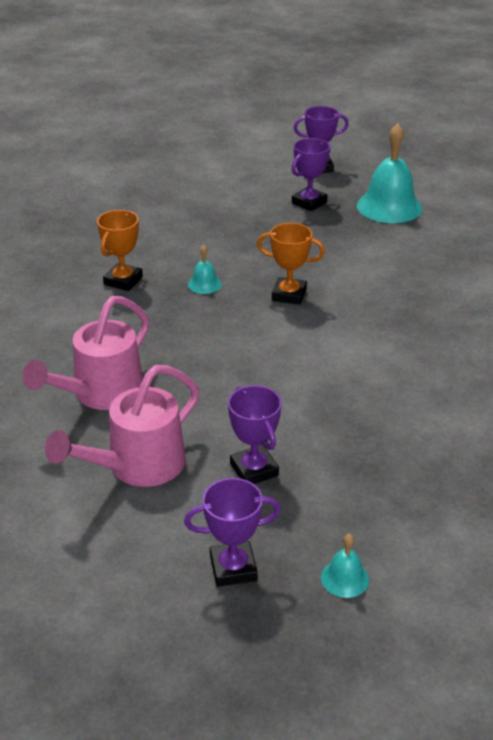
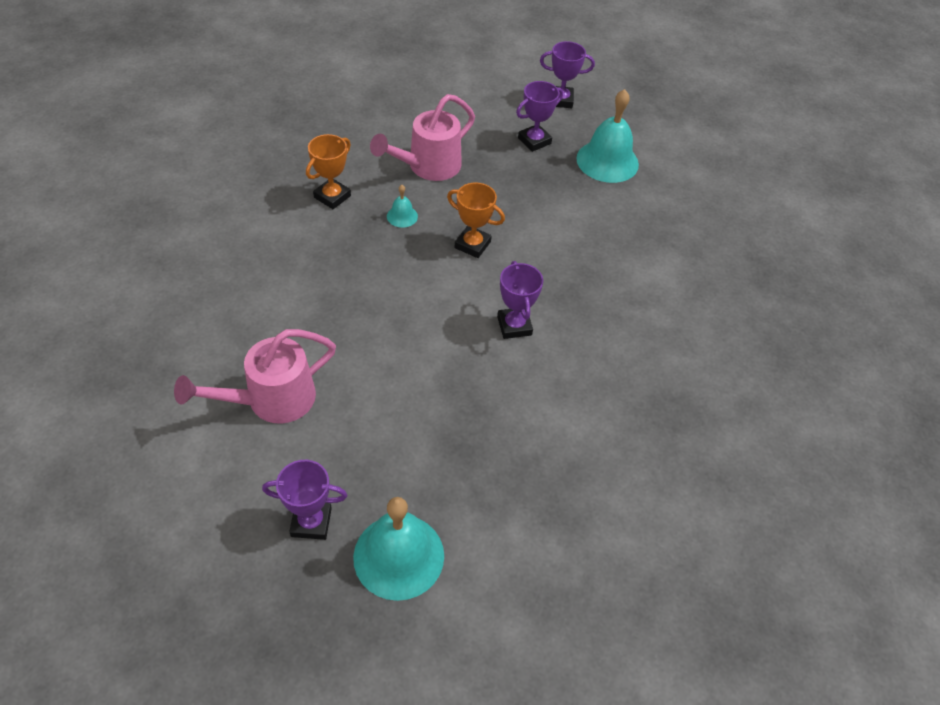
camera: 10 degrees right, 15 degrees up
pink watering can [22,296,150,410] -> pink watering can moved to [370,94,475,181]
purple trophy [228,385,282,484] -> purple trophy moved to [497,261,543,339]
turquoise bell [321,534,369,598] -> turquoise bell [353,497,444,601], size x2.18

